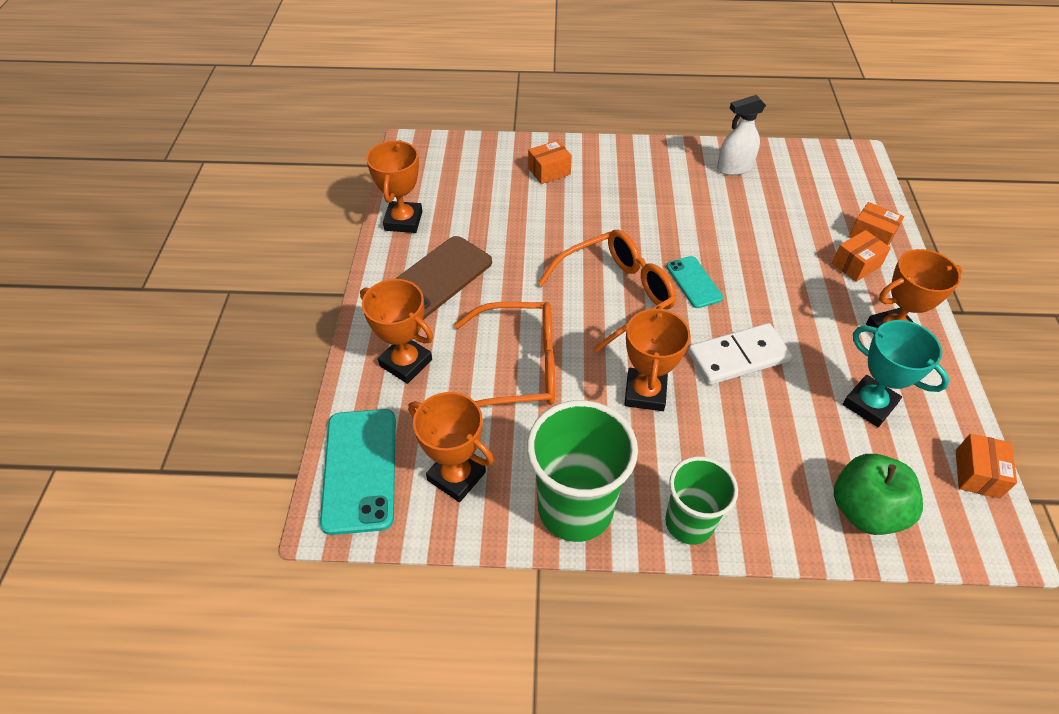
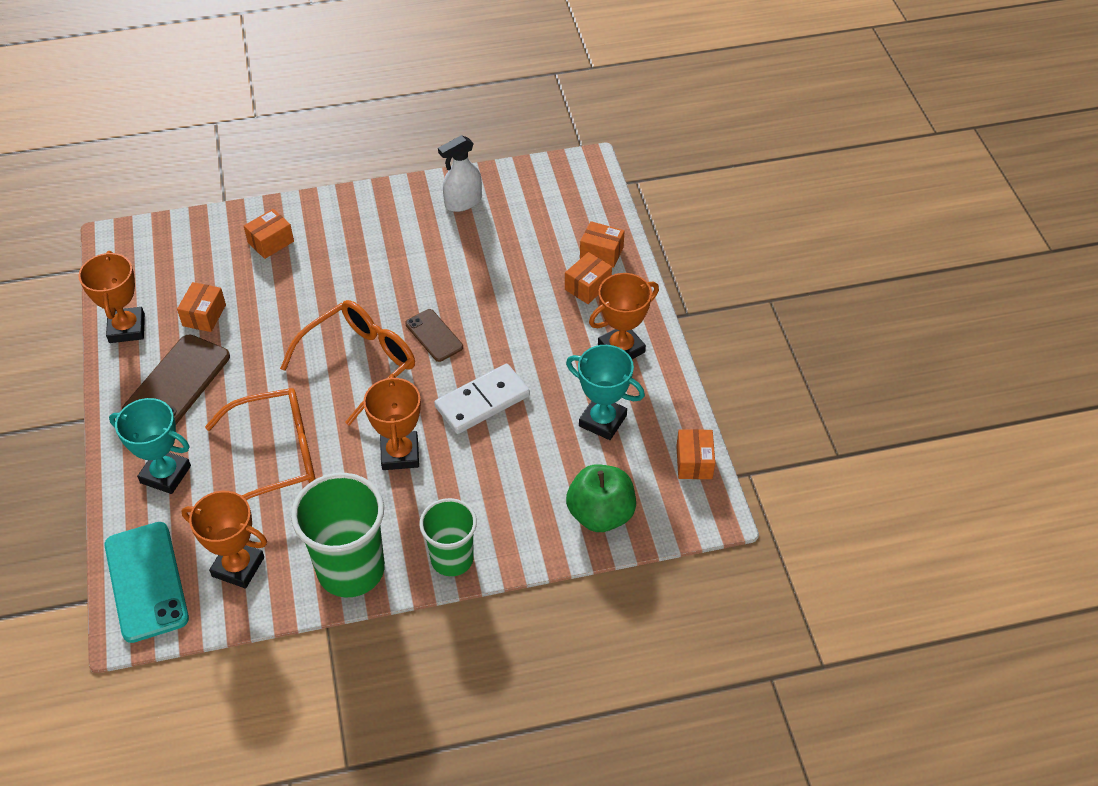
camera: 15 degrees left, 0 degrees up
orange trophy [360,279,433,384] -> turquoise trophy [109,398,191,494]
turquoise phone [667,256,723,308] -> brown phone [405,309,463,362]
none -> orange box [177,282,226,332]

